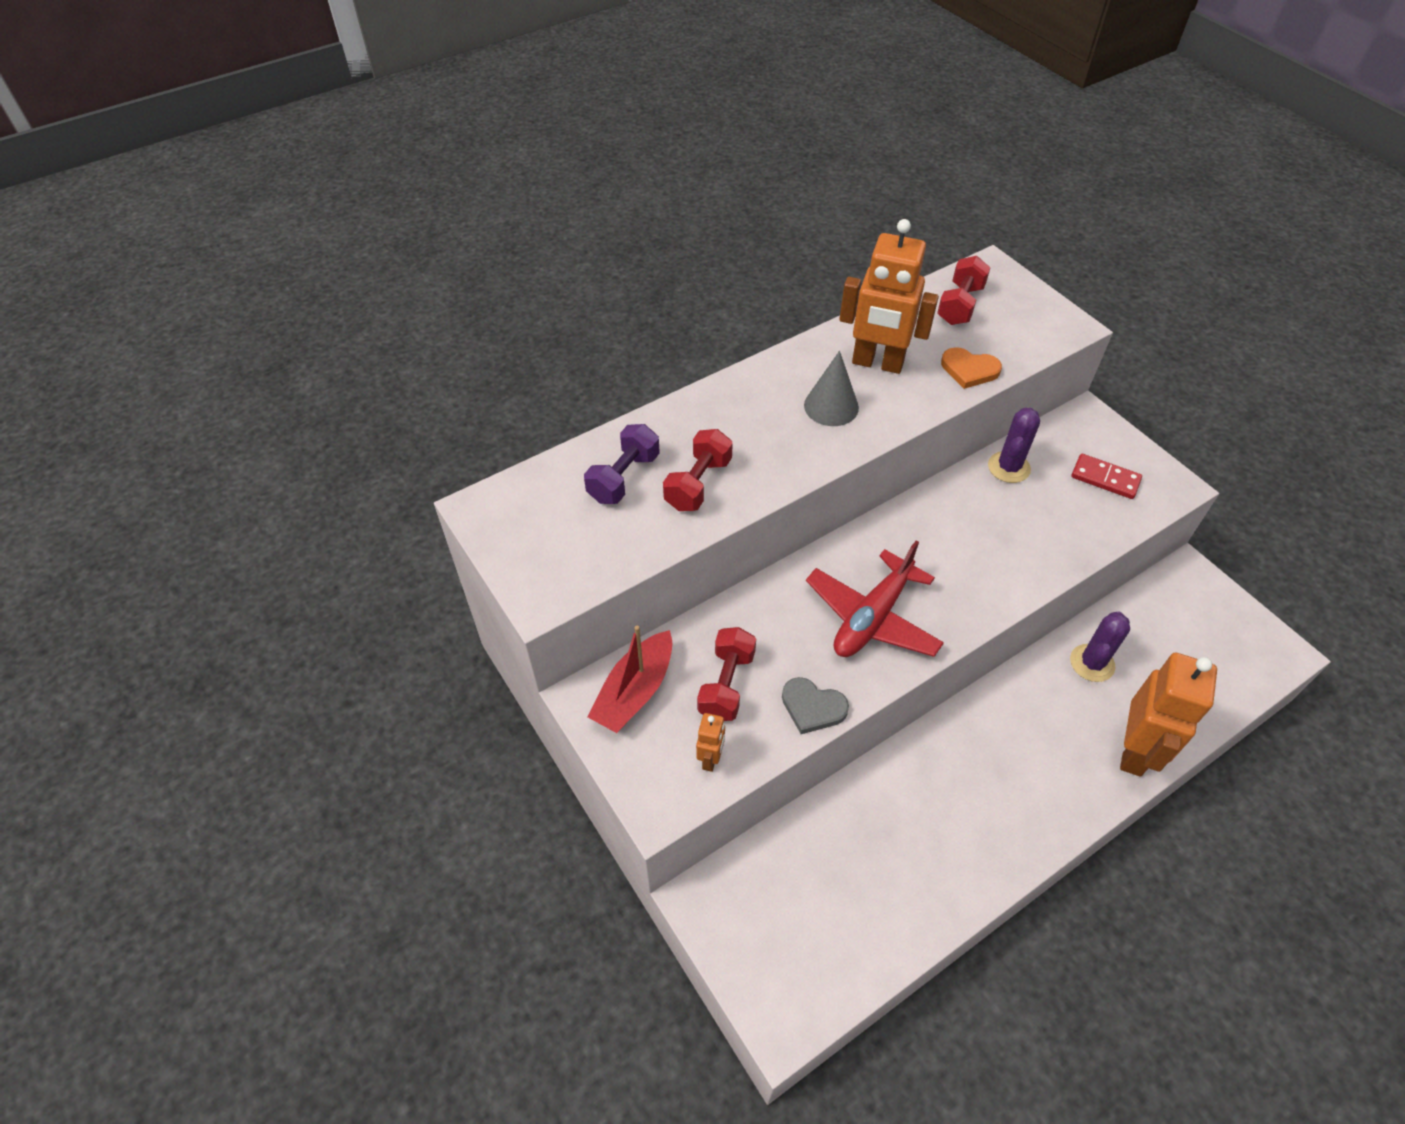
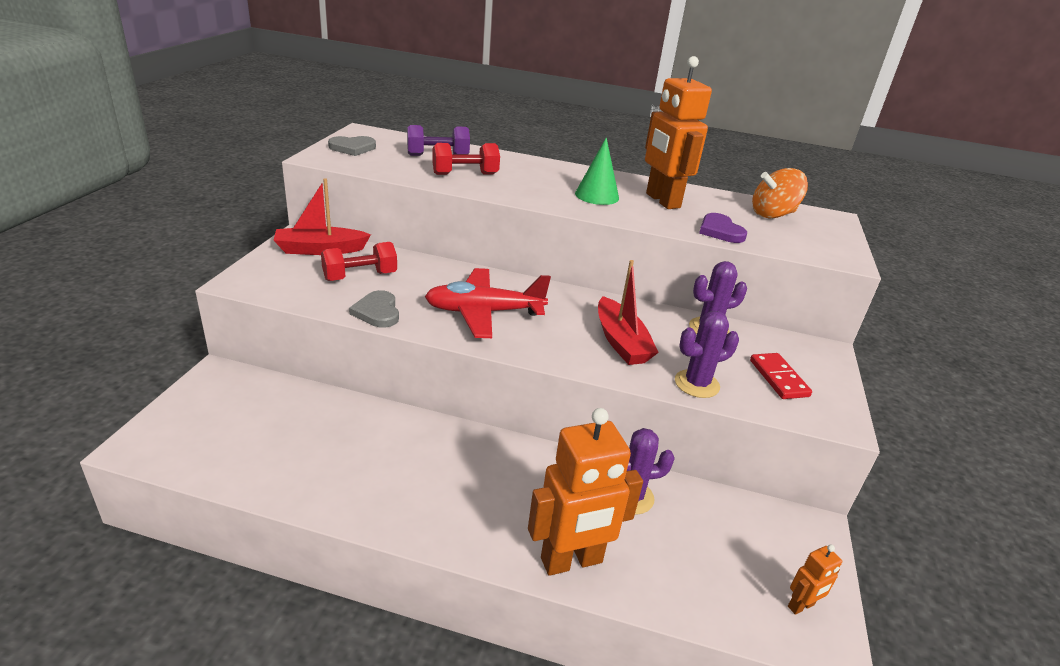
camera: 45 degrees right, 20 degrees down
orange robot [696,713,725,772] -> orange robot moved to [788,545,842,615]
grey cone [804,351,859,426] -> green cone [575,137,619,205]
red dumbbell [937,256,991,325] -> orange spinning top [752,168,808,218]
orange heart [941,347,1002,389] -> purple heart [699,213,747,243]
none -> grey heart [328,136,376,156]
none -> red boat [598,260,659,365]
none -> purple cactus [675,311,739,398]

